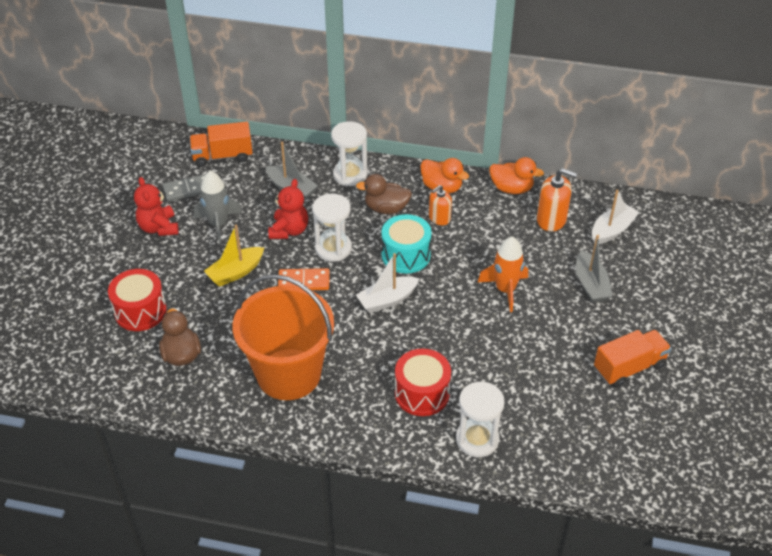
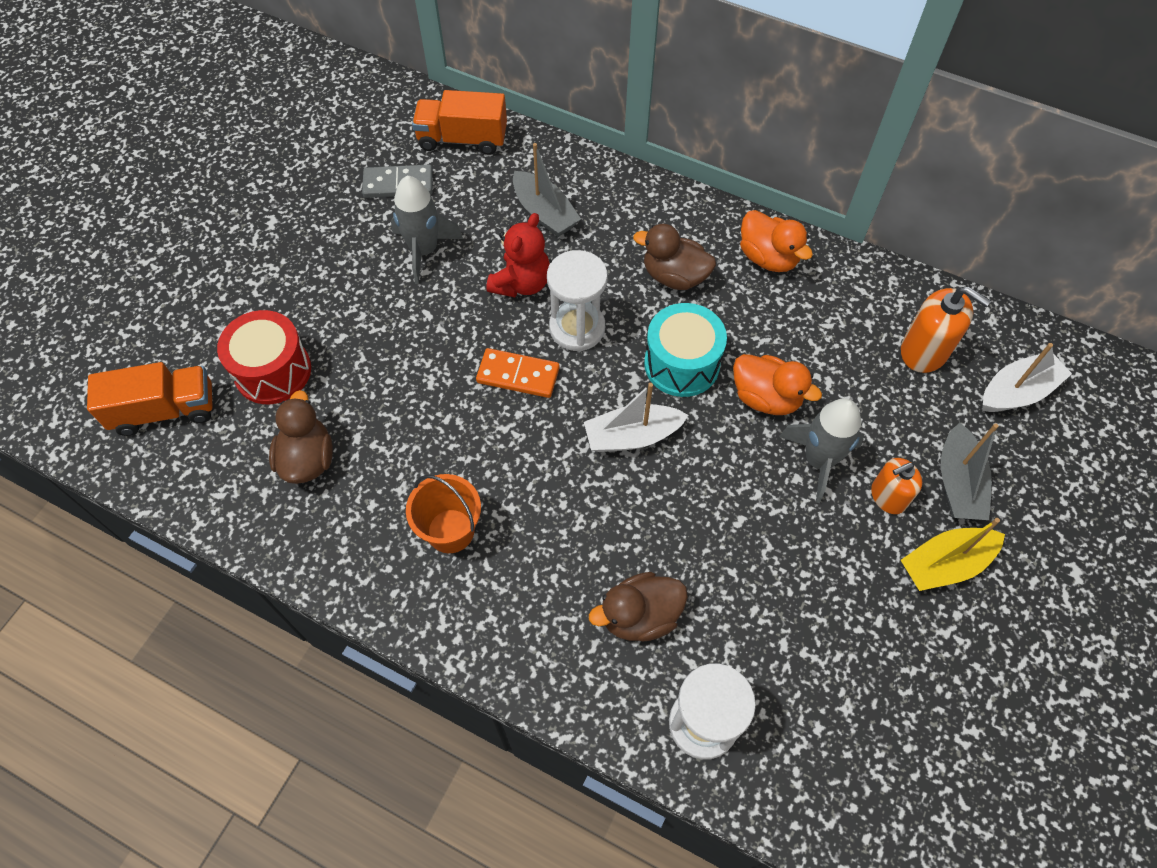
camera: 15 degrees right, 15 degrees up
red teddy bear [134,177,179,236] -> none
yellow boat [204,225,264,287] -> yellow boat moved to [901,518,1005,591]
orange bucket [233,274,334,400] -> orange bucket [406,474,481,553], size x0.48
white hourglass [331,121,368,186] -> none
red drum [395,349,451,416] -> brown duck [589,572,688,641]
orange soap dispenser [429,185,452,225] -> orange soap dispenser moved to [871,458,922,514]
orange rocket [478,236,528,312] -> grey rocket [779,398,864,503]
orange duck [489,157,544,194] -> orange duck moved to [733,354,822,415]
orange truck [594,330,671,388] -> orange truck moved to [87,362,213,436]

